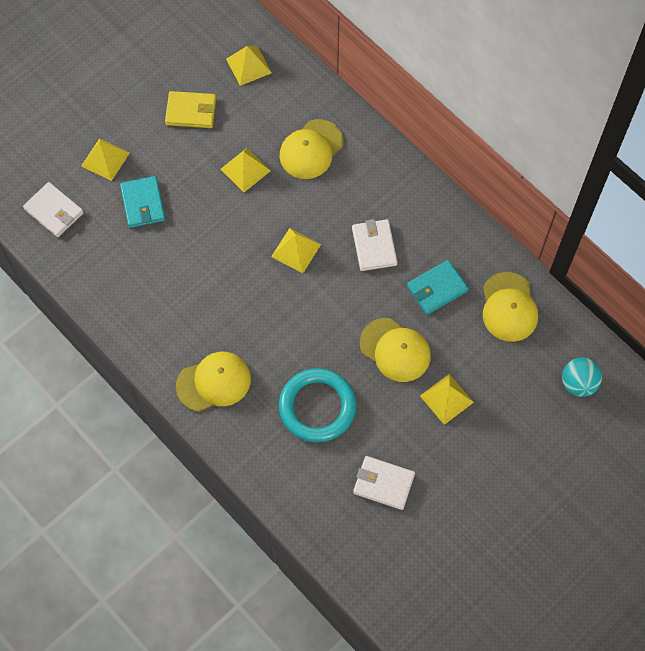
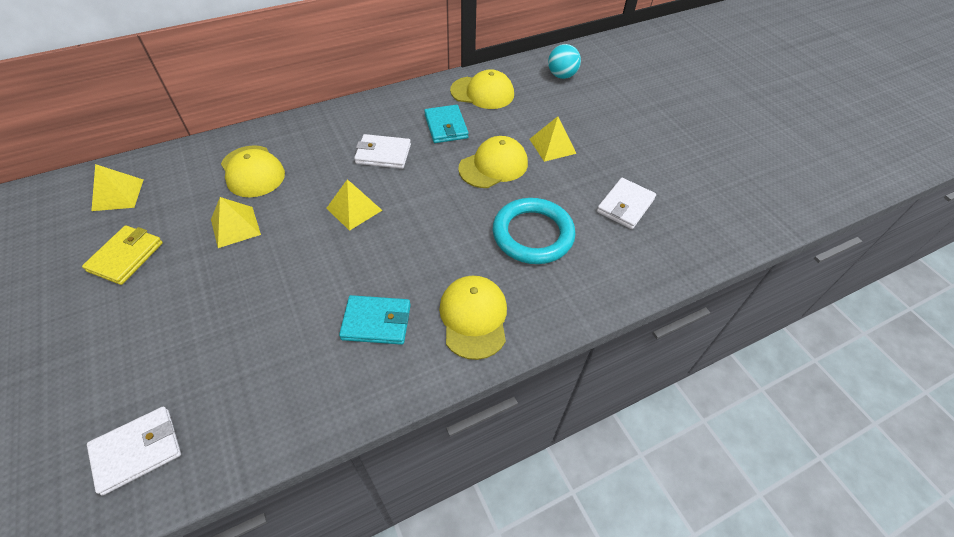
camera: 75 degrees left, 15 degrees down
yellow pyramid [81,138,130,181] -> none
turquoise wallet [120,176,165,228] -> turquoise wallet moved to [339,295,411,345]

